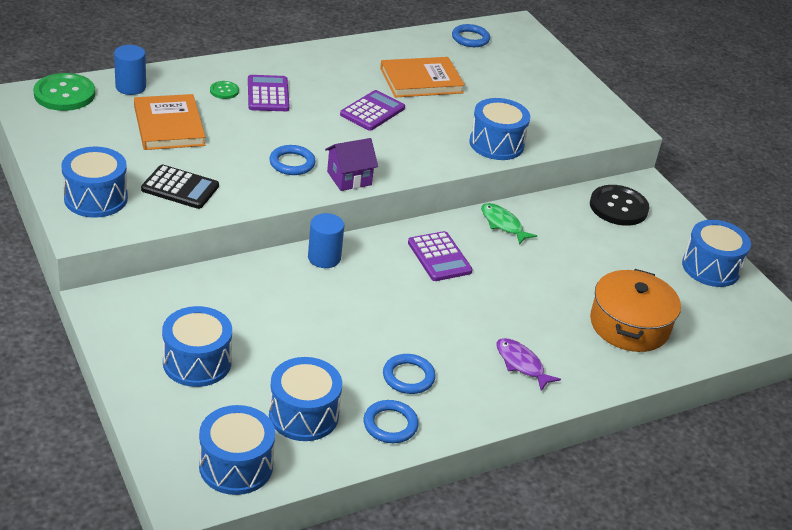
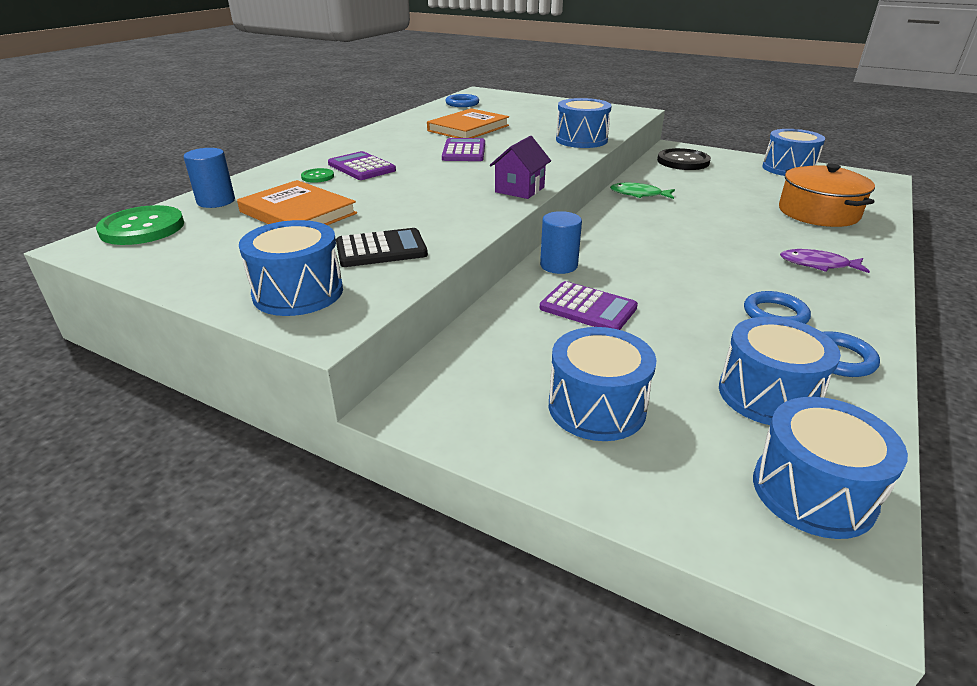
camera: 30 degrees left, 5 degrees down
blue ring [269,145,316,175] -> none
purple calculator [408,231,473,281] -> purple calculator moved to [540,281,638,330]

